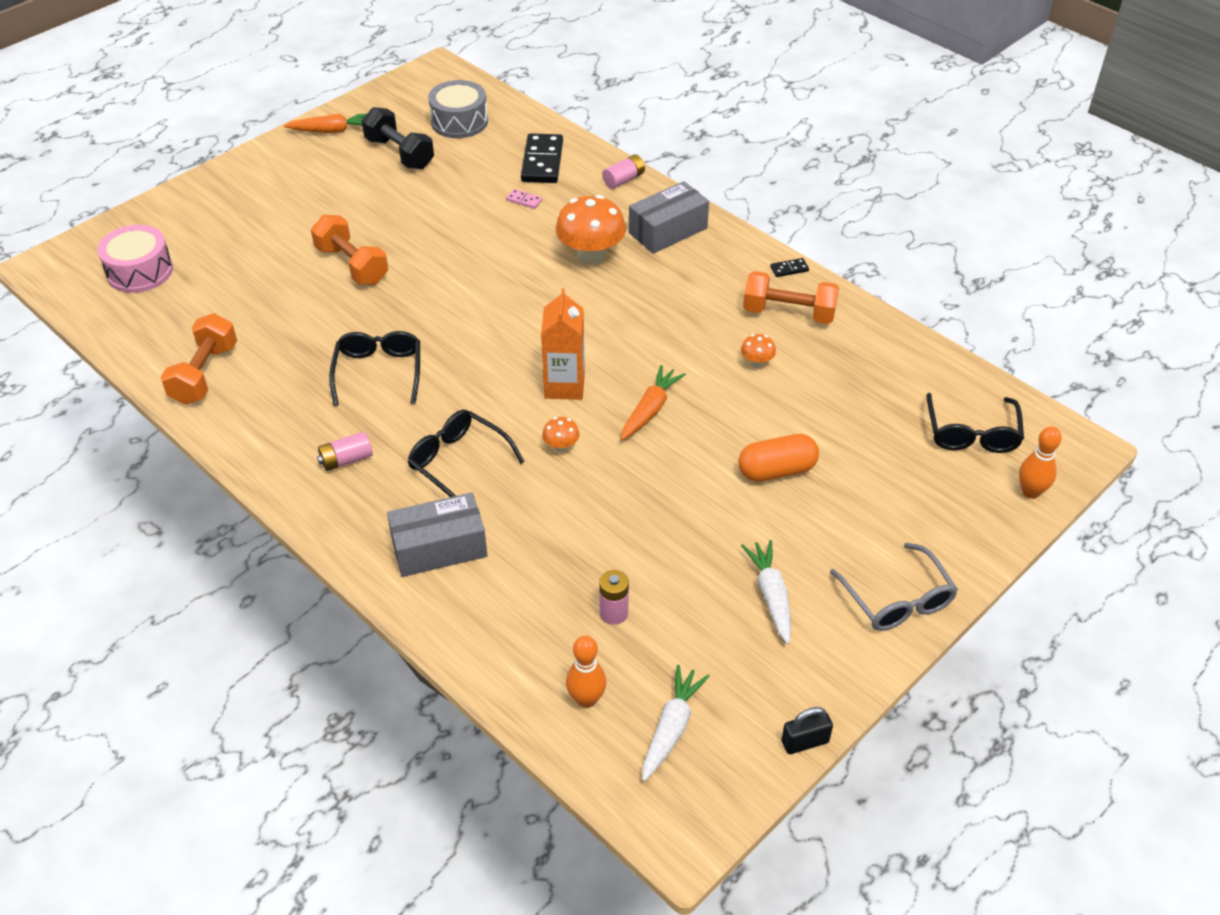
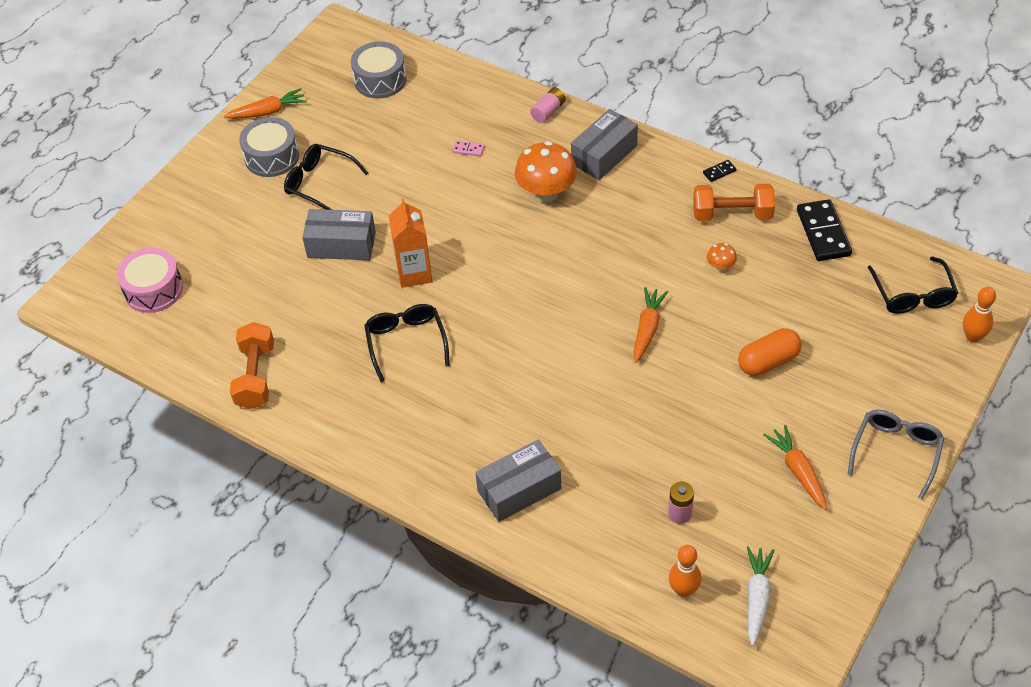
camera: 10 degrees left, 5 degrees up
orange dumbbell [311,215,388,285] -> grey box [302,209,376,260]
pink battery [317,431,373,471] -> none
black dumbbell [362,107,434,169] -> none
black glasses [408,410,525,497] -> black glasses moved to [284,144,368,210]
black domino [521,133,563,183] -> black domino moved to [797,199,852,261]
orange carton [541,288,585,400] -> orange carton moved to [389,198,432,288]
orange mushroom [542,417,579,452] -> none
white carrot [741,540,791,644] -> orange carrot [763,425,827,510]
black padlock [781,707,833,754] -> none
grey glasses [830,543,958,631] -> grey glasses turned 120 degrees counterclockwise [848,410,944,499]
none -> grey drum [239,117,299,177]

